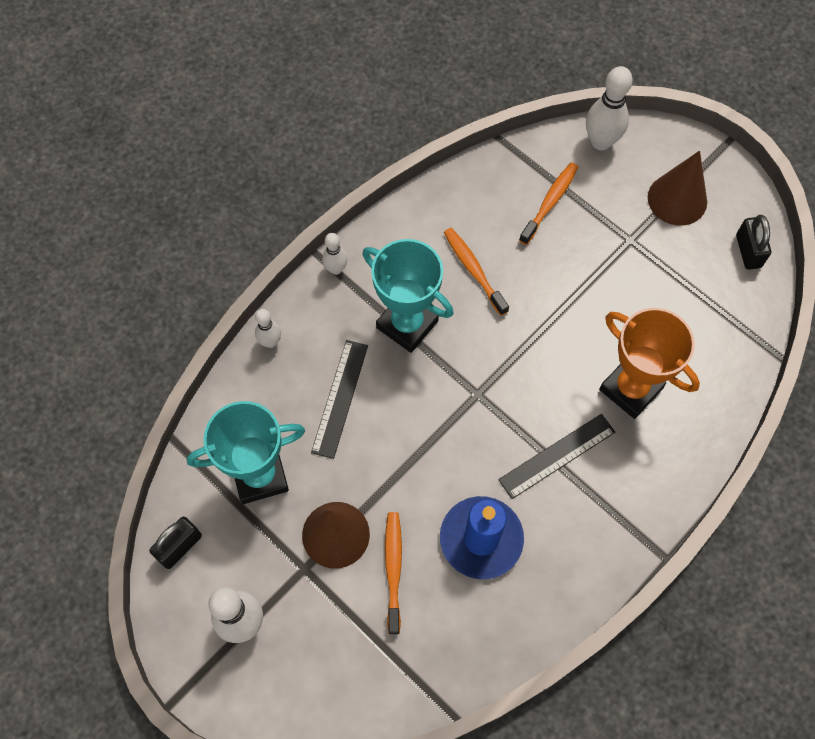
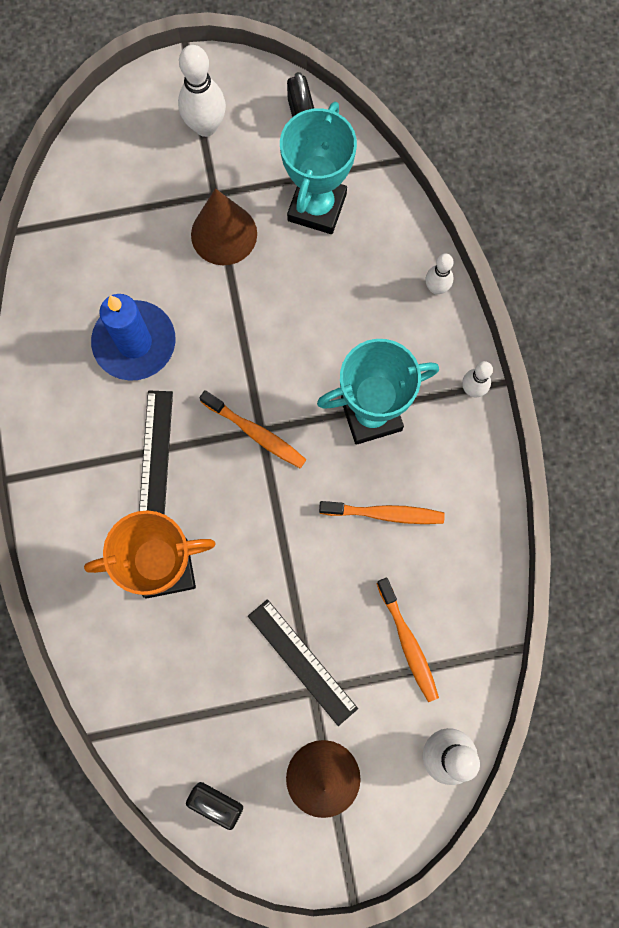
camera: 125 degrees right, 10 degrees up
black ruler [311,340,368,459] -> black ruler moved to [248,599,358,726]
orange toothbrush [385,512,402,634] -> orange toothbrush moved to [199,390,307,468]

